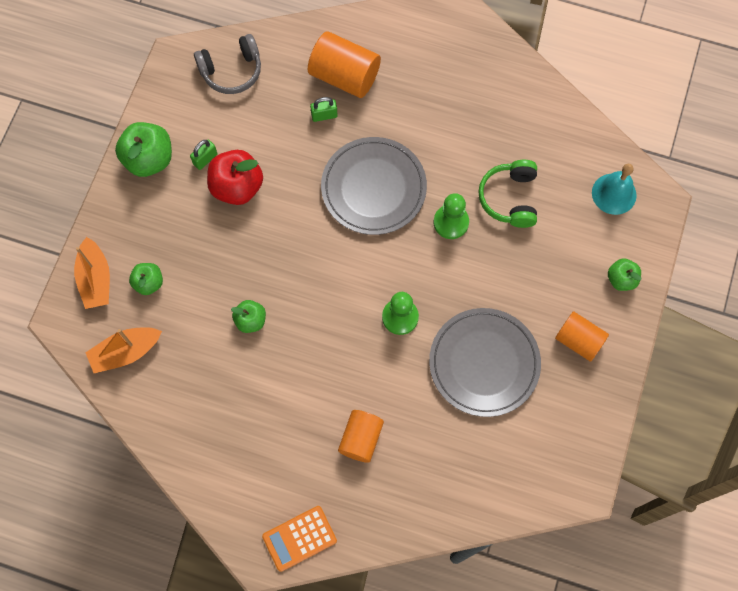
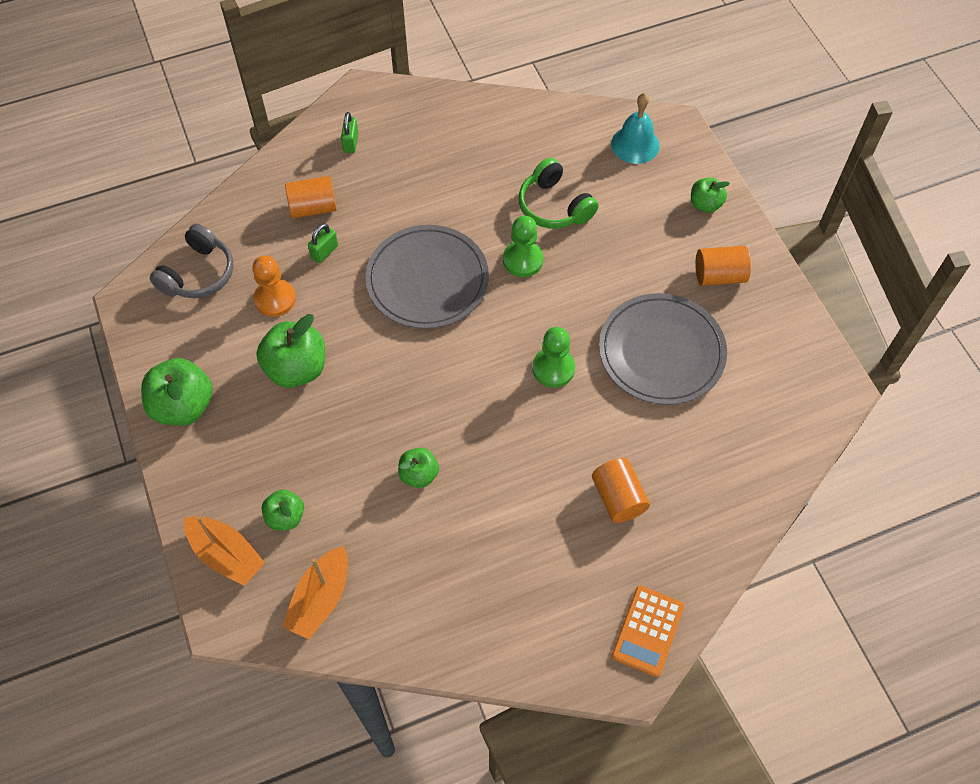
camera: 40 degrees left, 10 degrees down
green padlock [190,140,217,170] -> green padlock moved to [341,112,358,153]
red apple [207,150,263,205] -> green apple [256,314,325,388]
orange cylinder [308,31,381,98] -> orange cylinder [285,176,337,219], size x0.66
none -> orange pawn [252,255,296,317]

